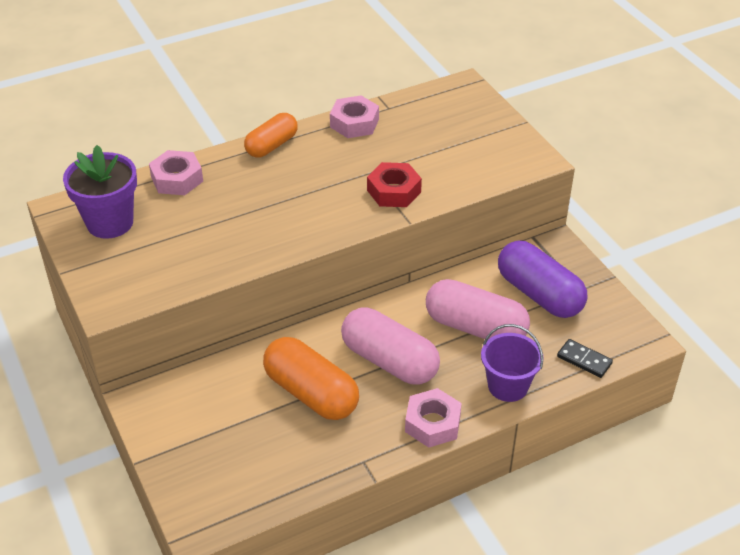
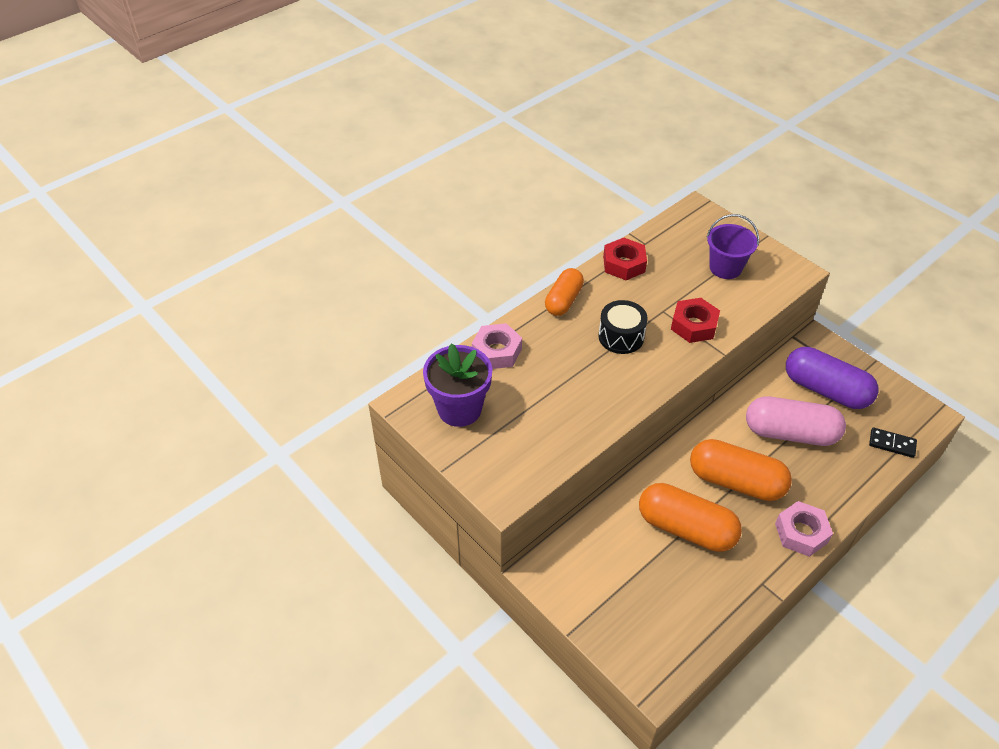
camera: 15 degrees left, 5 degrees up
pink nut [330,95,379,138] -> red nut [603,237,647,280]
pink capsule [341,308,440,385] -> orange capsule [690,439,792,501]
purple bucket [481,324,544,402] -> purple bucket moved to [707,214,759,279]
none -> black drum [598,300,648,354]

